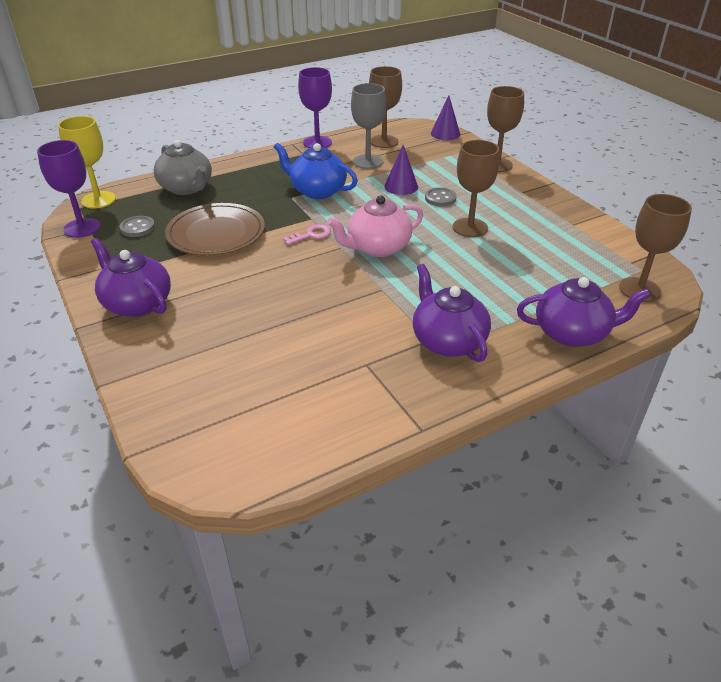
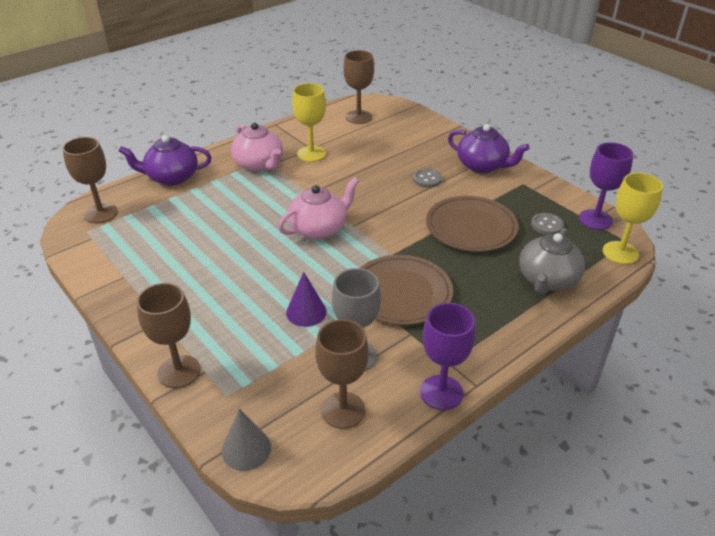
camera: 170 degrees right, 0 degrees up
grey teapot [154,140,212,195] -> grey teapot turned 105 degrees counterclockwise [519,228,585,294]
blue teapot [274,143,358,199] -> brown plate [360,255,453,325]
pink key [283,224,331,245] -> none
purple teapot [413,264,491,362] -> pink teapot [231,123,283,172]
grey button [425,187,457,207] -> grey button moved to [413,169,442,188]
purple cone [431,95,460,140] -> grey cone [222,409,271,471]
brown goblet [453,140,500,237] -> brown goblet moved to [343,50,374,124]
none -> yellow goblet [292,83,326,162]

